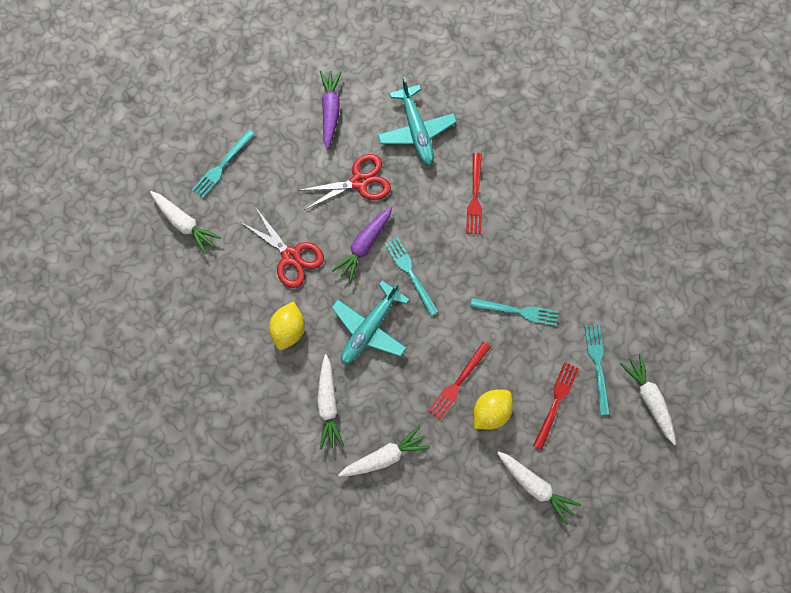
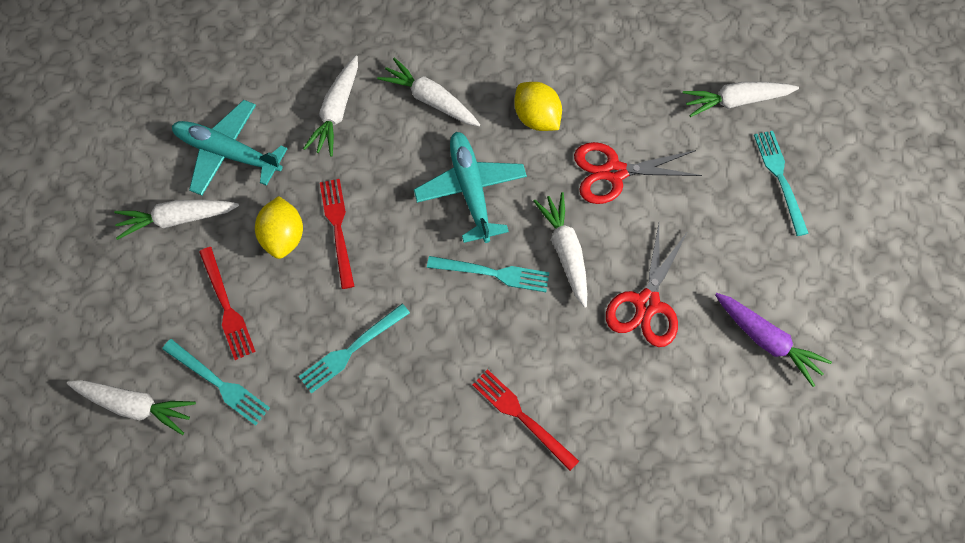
camera: 130 degrees right, 10 degrees down
purple carrot [331,207,392,283] -> white carrot [533,192,587,308]
turquoise plane [378,77,457,165] -> turquoise plane moved to [172,100,287,196]

